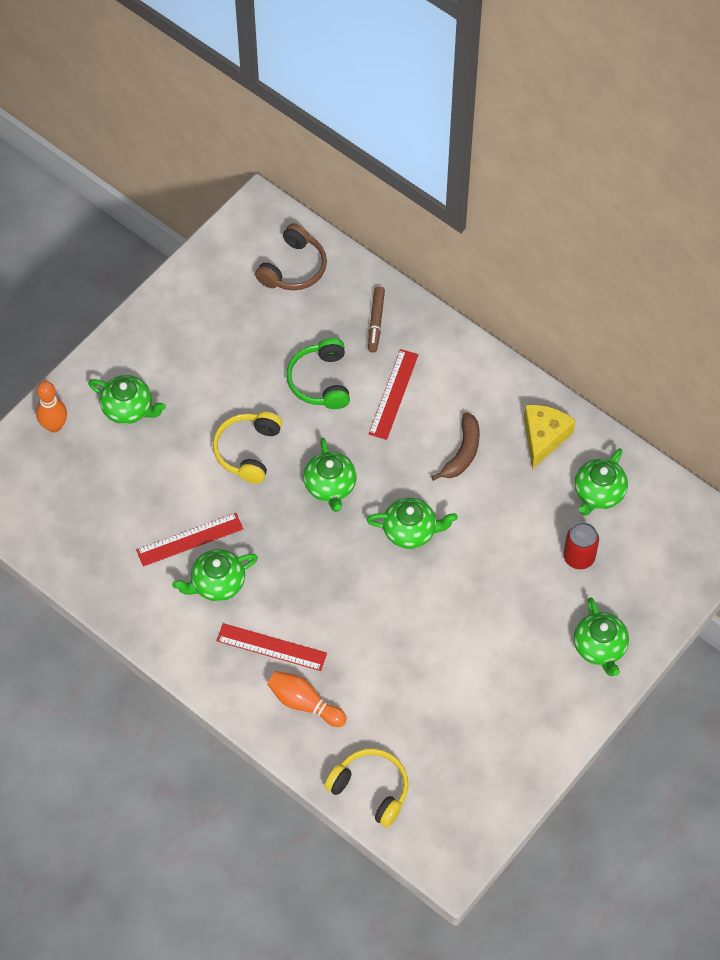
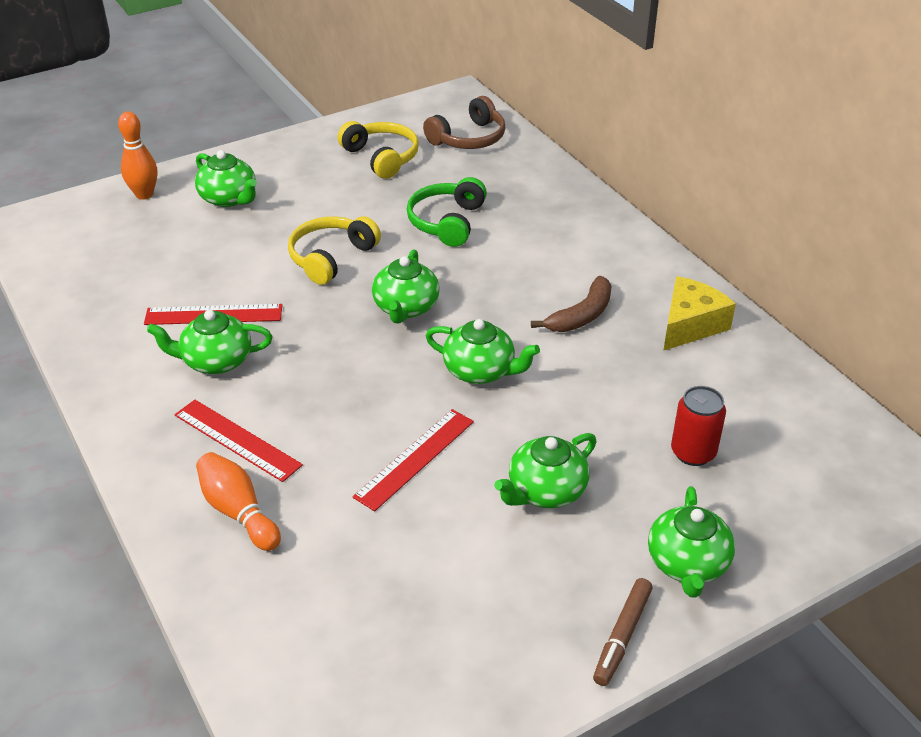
camera: 20 degrees right, 20 degrees down
yellow headphones [324,748,408,827] -> yellow headphones moved to [338,121,419,179]
brown marker [368,286,385,353] -> brown marker moved to [593,578,653,686]
red ruler [369,349,418,440] -> red ruler moved to [352,409,474,511]
green teapot [575,448,628,515] -> green teapot moved to [494,433,597,508]

